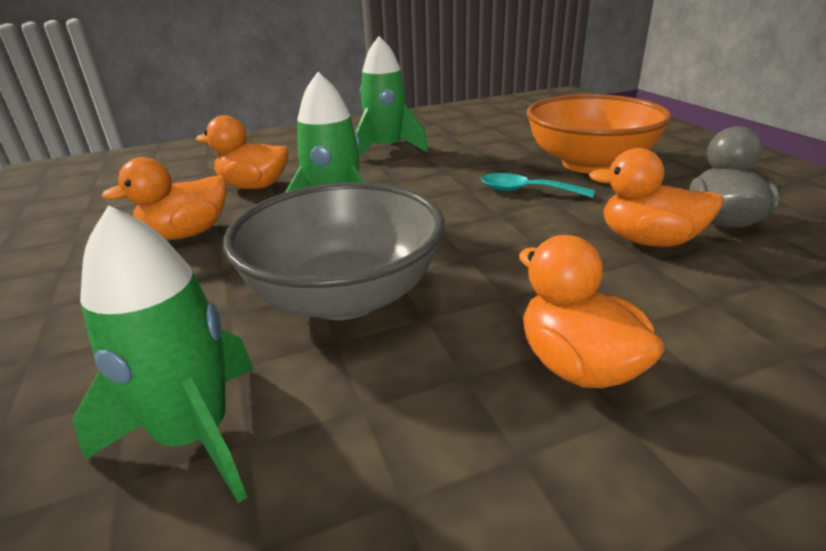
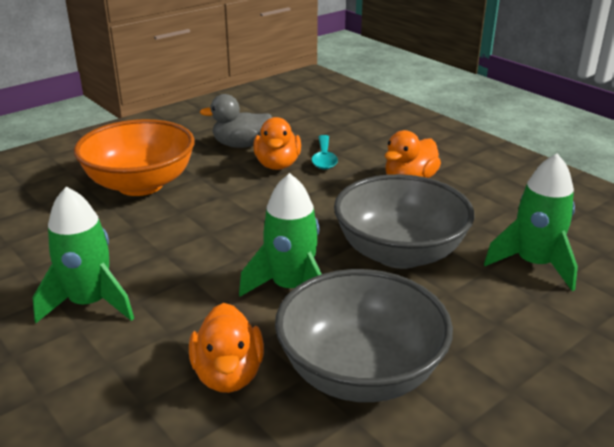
camera: 110 degrees left, 0 degrees up
orange duck [101,157,227,240] -> grey bowl [275,269,453,402]
turquoise spoon [481,173,595,198] -> turquoise spoon moved to [312,135,338,170]

